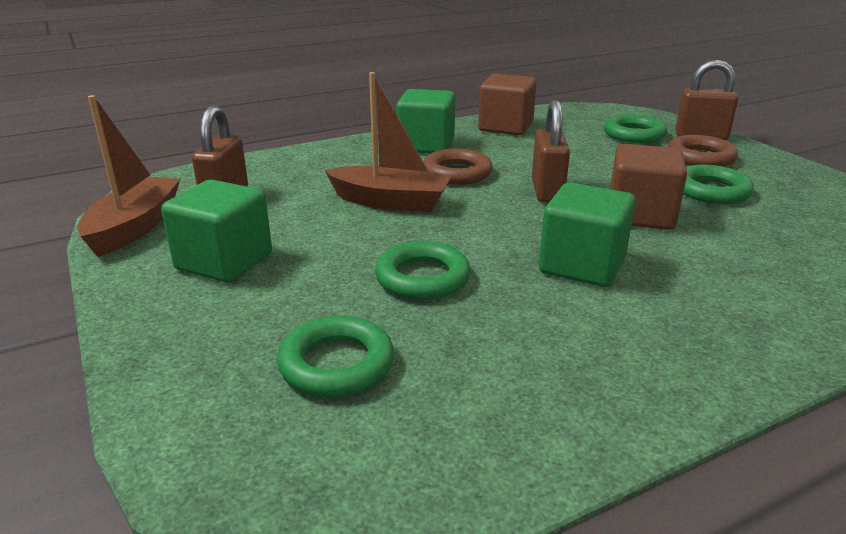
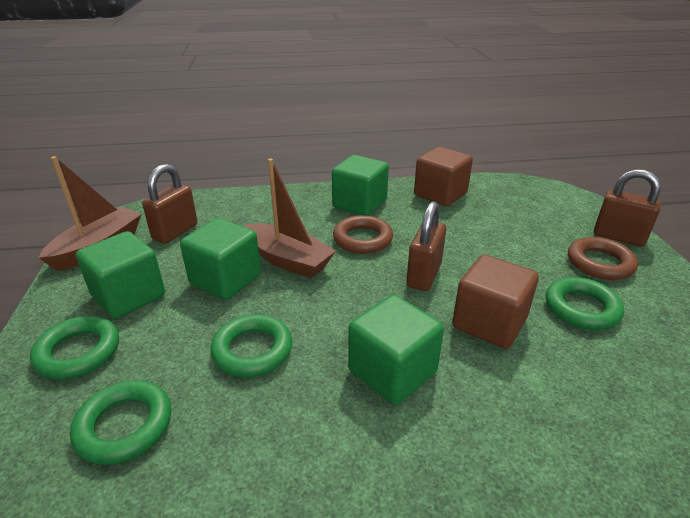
camera: 20 degrees right, 5 degrees up
green ring [604,114,667,143] -> green ring moved to [30,316,119,379]
none -> green cube [180,218,261,300]

